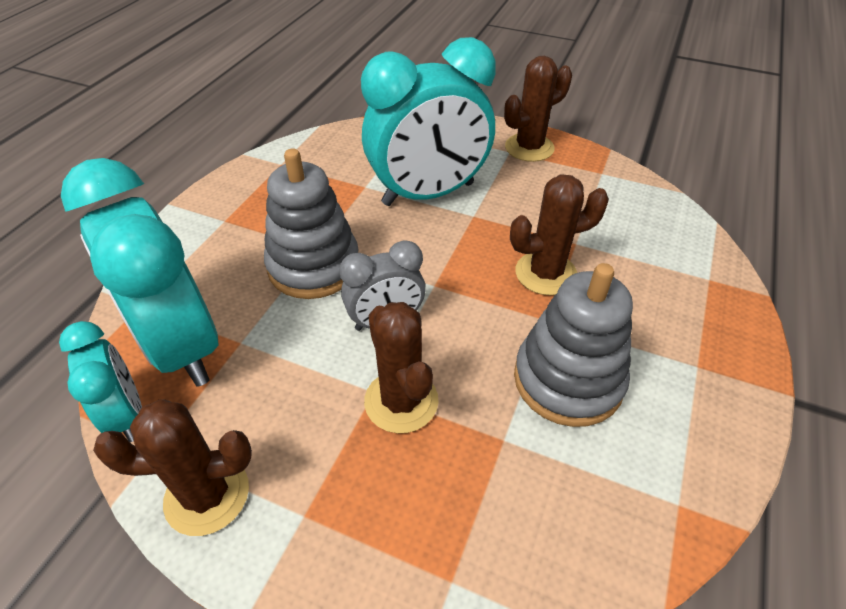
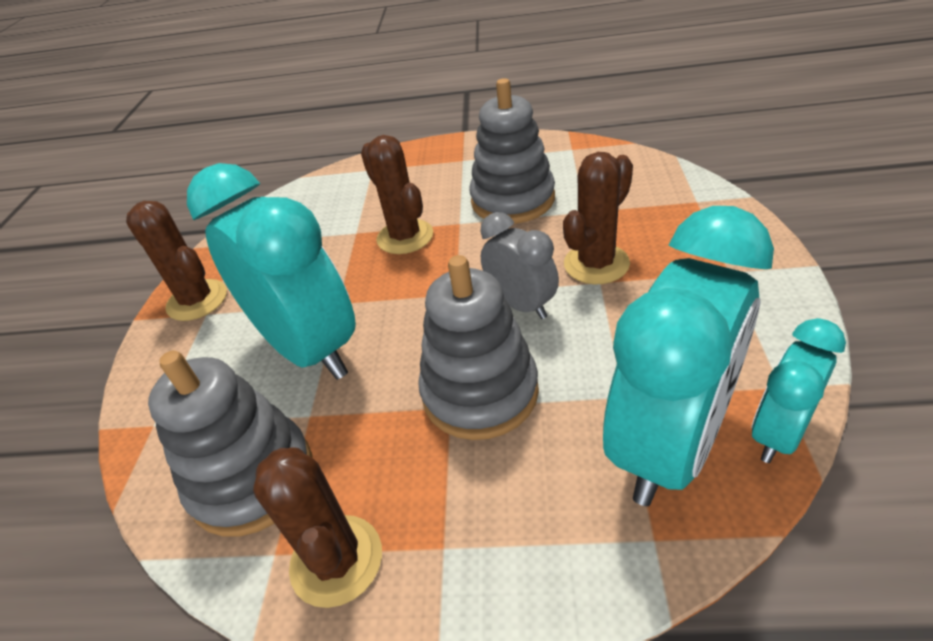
camera: 105 degrees left, 5 degrees down
brown cactus [93,399,252,536] -> brown cactus moved to [253,447,382,608]
none -> grey stacking toy [148,351,313,537]

